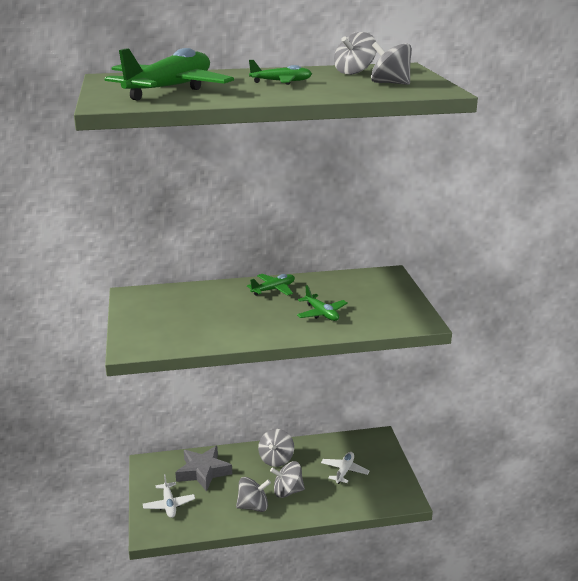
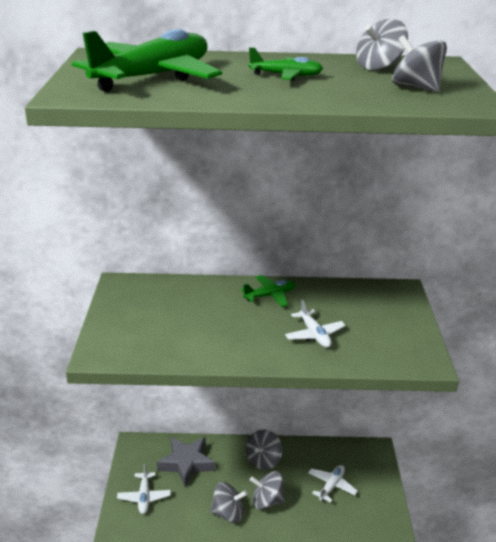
camera: 10 degrees right, 5 degrees up
green plane [297,285,348,321] -> white plane [285,300,346,348]

